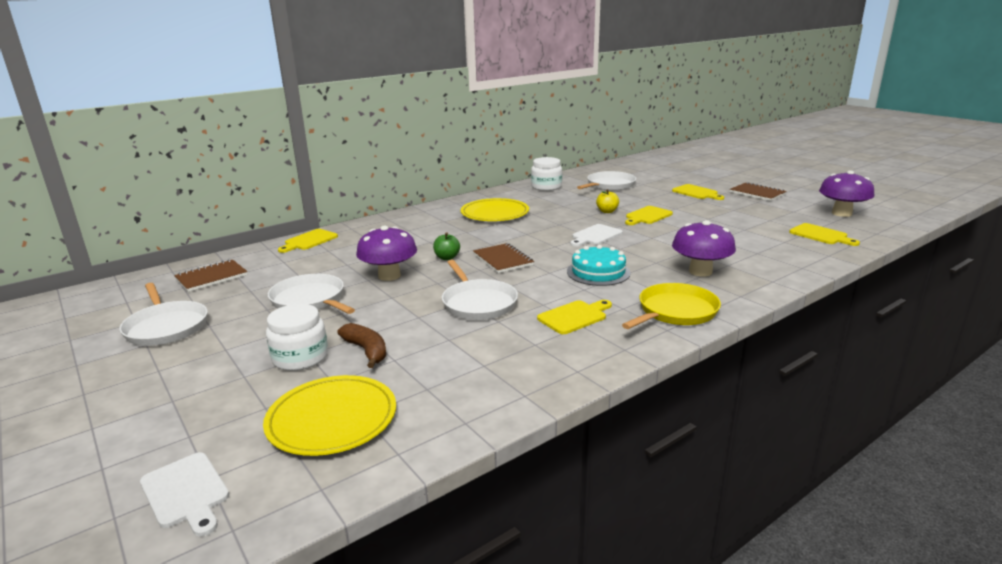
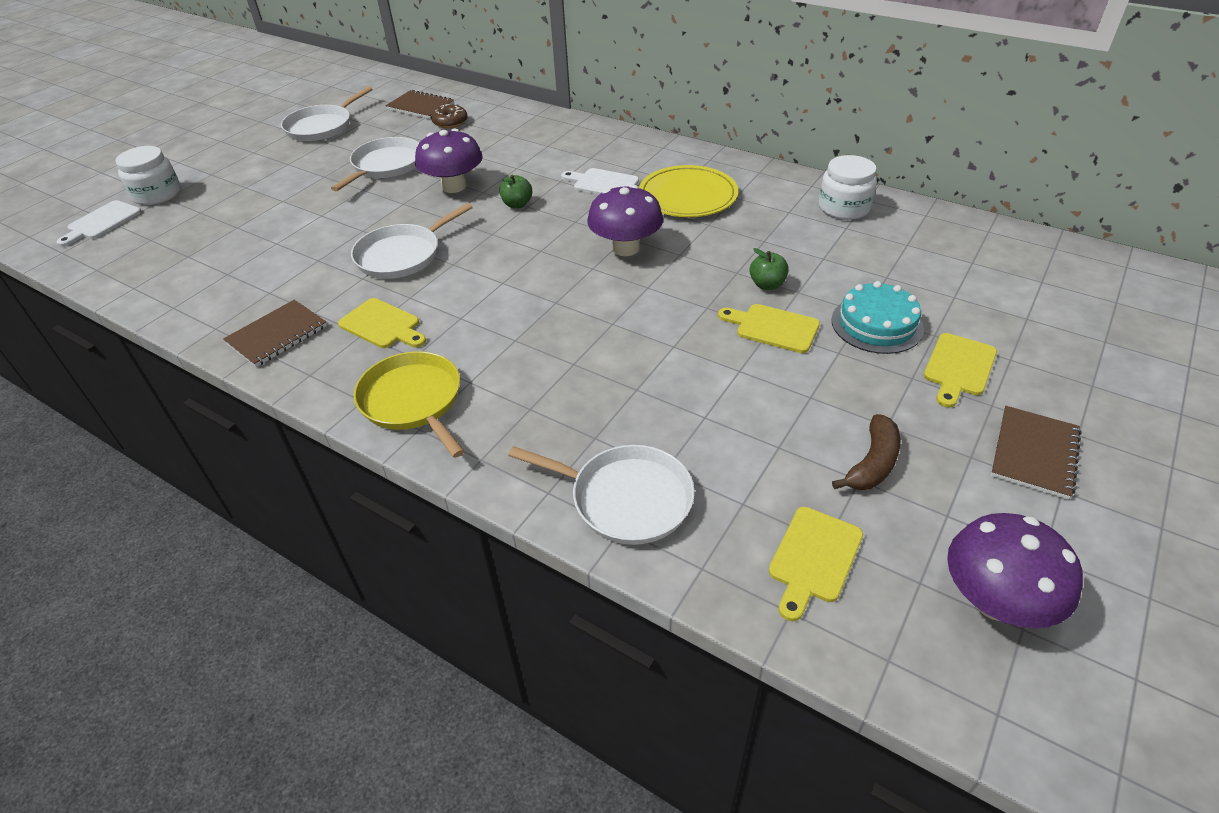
camera: 70 degrees right, 20 degrees up
yellow plate [263,375,396,456] -> none
white jar [266,304,328,371] -> white jar moved to [116,146,181,205]
yellow cutting board [278,229,338,253] -> none
brown banana [337,323,386,368] -> brown banana moved to [832,414,901,490]
brown notebook [473,243,534,273] -> brown notebook moved to [223,300,327,367]
turquoise cake [567,245,631,286] -> turquoise cake moved to [831,281,924,354]
white cutting board [570,224,622,247] -> white cutting board moved to [561,168,639,195]
white pan [577,171,636,191] -> white pan moved to [508,445,695,545]
yellow apple [596,189,619,213] -> green apple [750,248,789,290]
yellow pan [622,283,721,329] -> yellow pan turned 150 degrees counterclockwise [354,351,464,458]
purple mushroom [672,220,736,277] -> purple mushroom moved to [587,185,663,256]
none -> brown donut [431,104,467,128]

